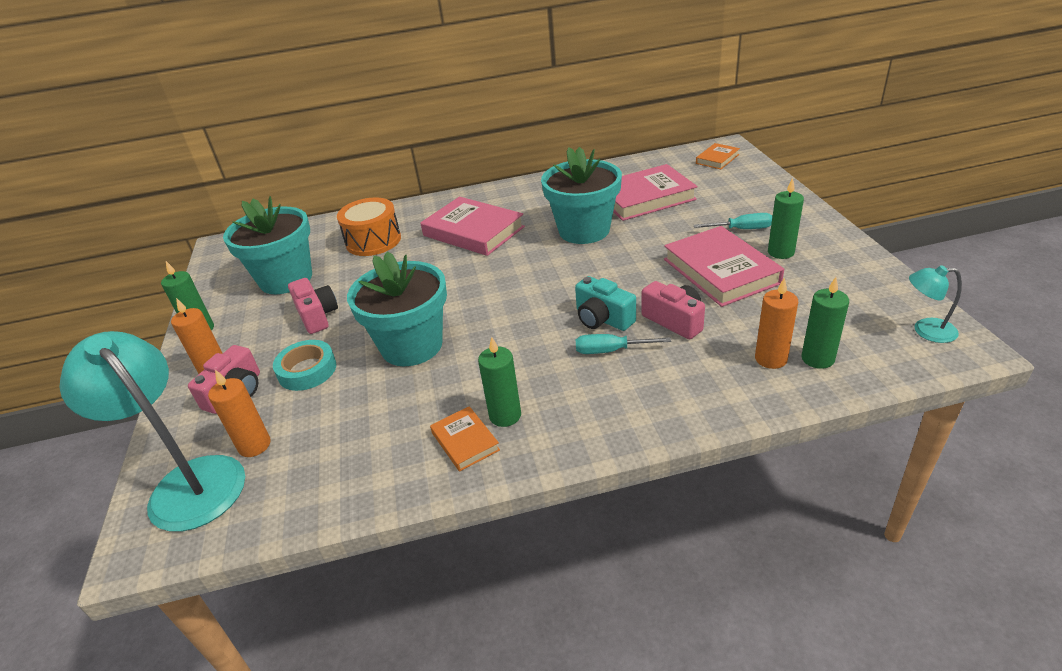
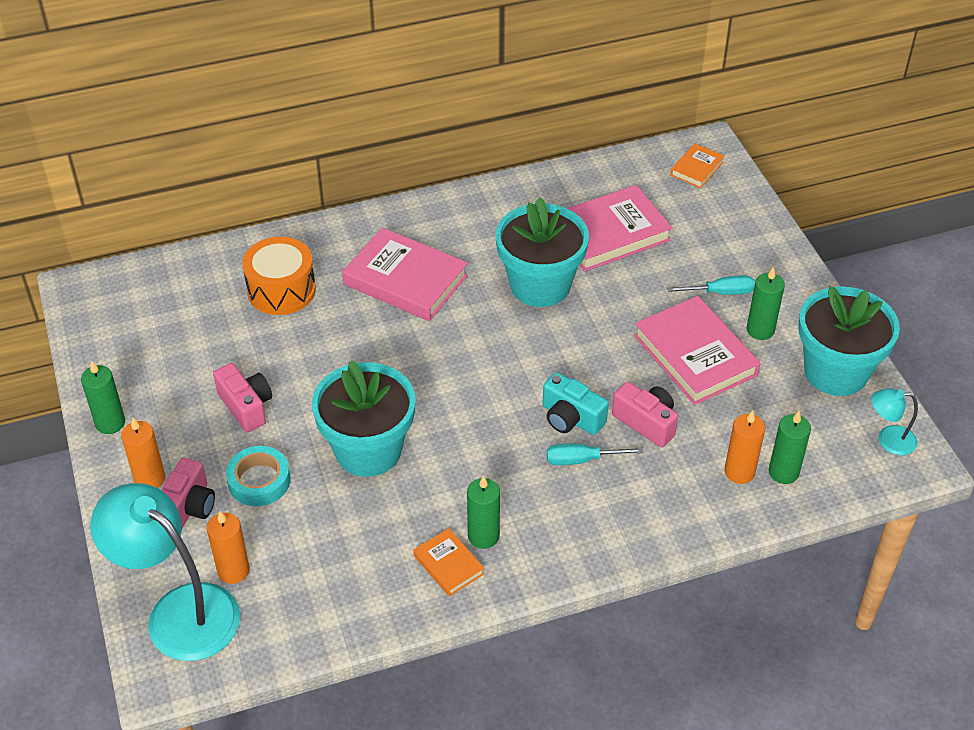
camera: 10 degrees left, 10 degrees up
turquoise flower pot [223,196,312,294] -> turquoise flower pot moved to [798,286,900,396]

